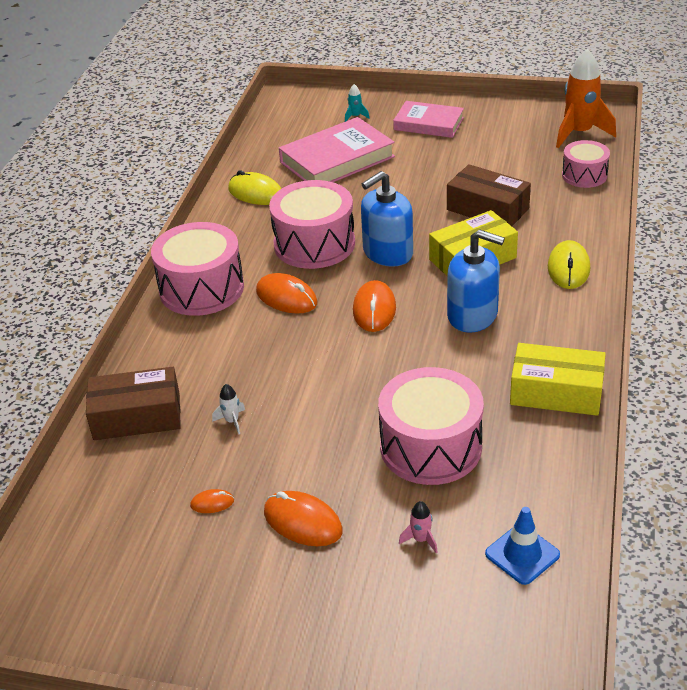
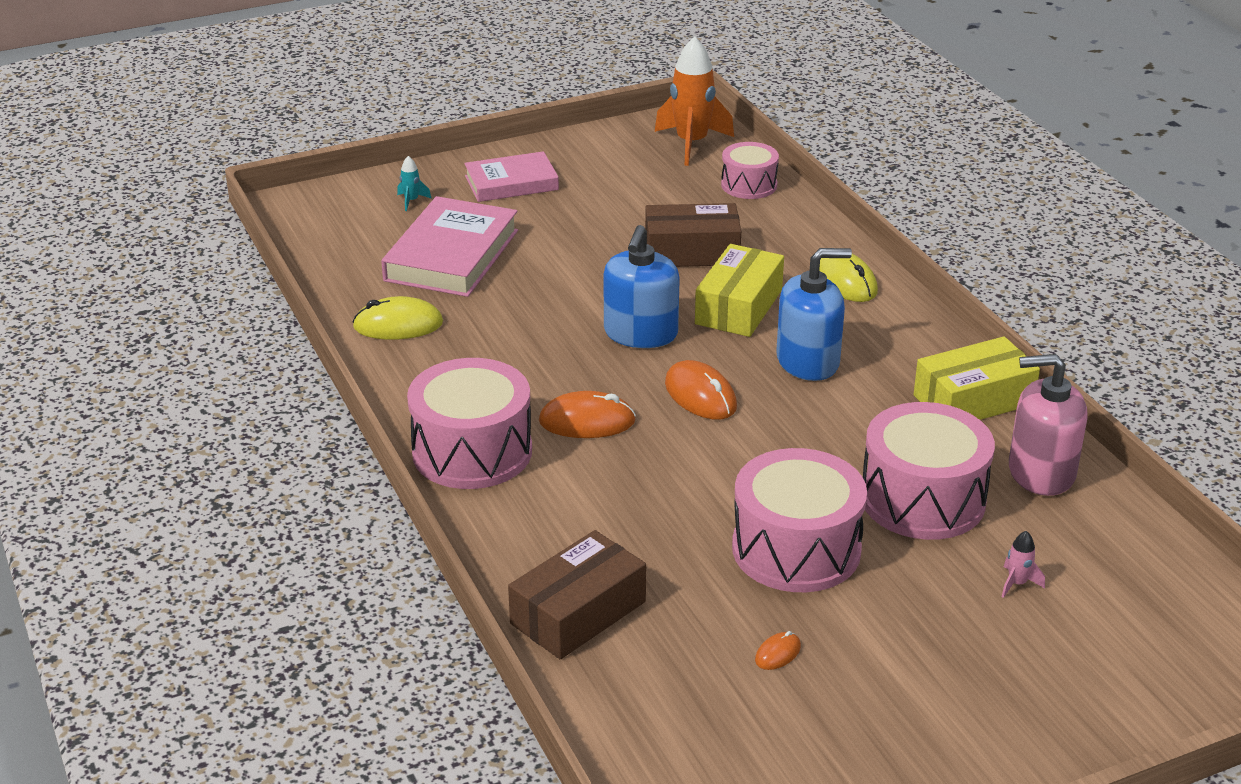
camera: 40 degrees left, 5 degrees down
white rocket [212,384,245,434] -> none
orange mouse [264,491,343,546] -> none
pink drum [269,180,355,269] -> pink drum moved to [732,448,867,592]
blue traffic cone [485,507,560,585] -> none
none -> pink soap dispenser [1009,354,1087,496]

